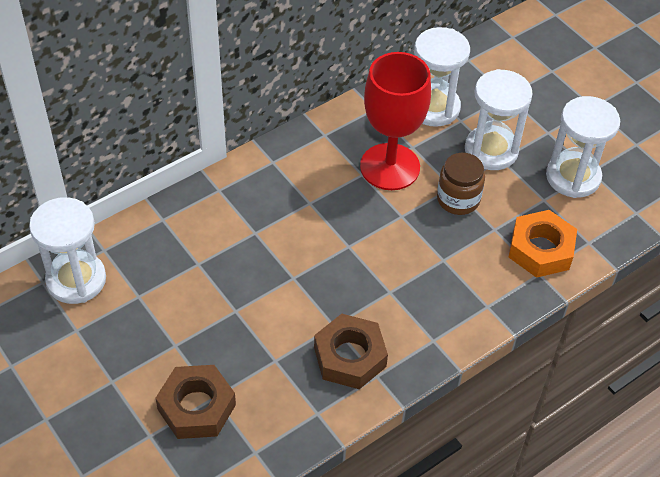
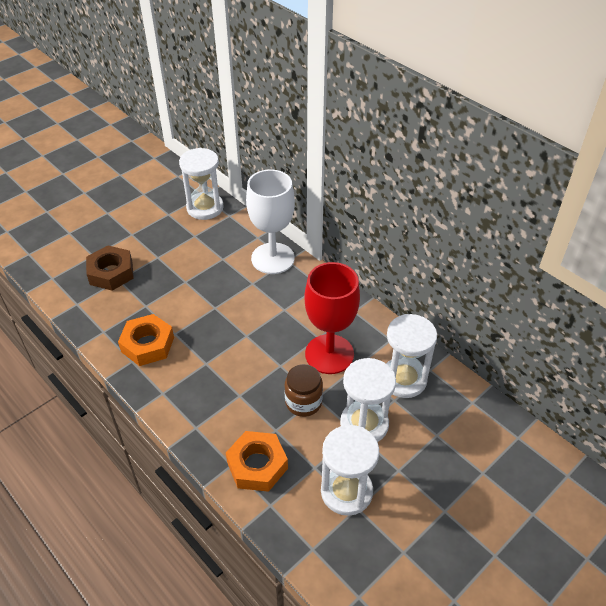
camera: 85 degrees right, 5 degrees down
brown nut [314,314,388,389] -> orange nut [118,314,174,366]
none -> white goblet [246,170,295,274]

